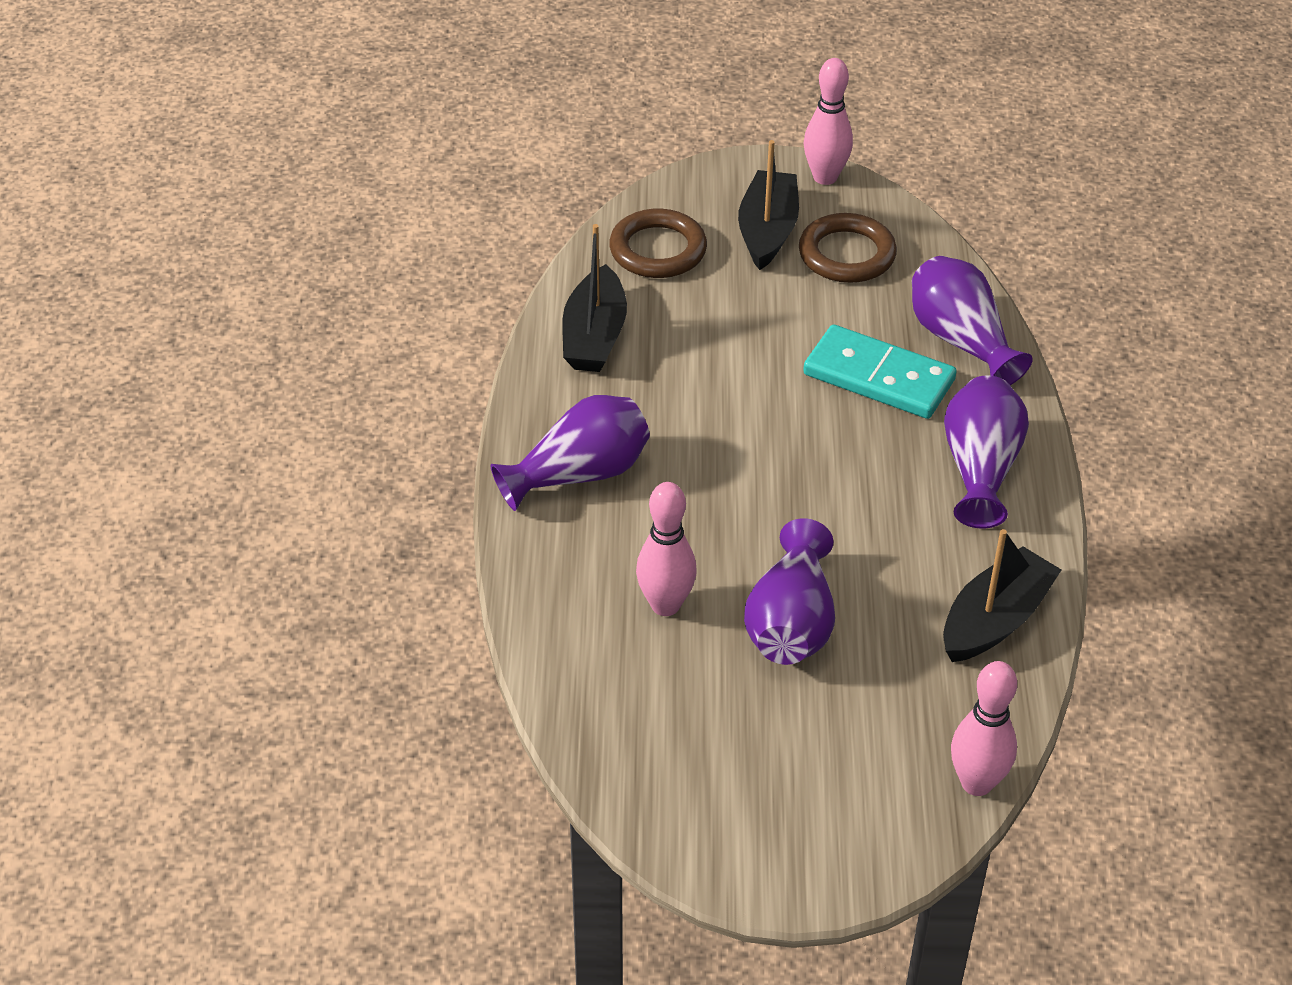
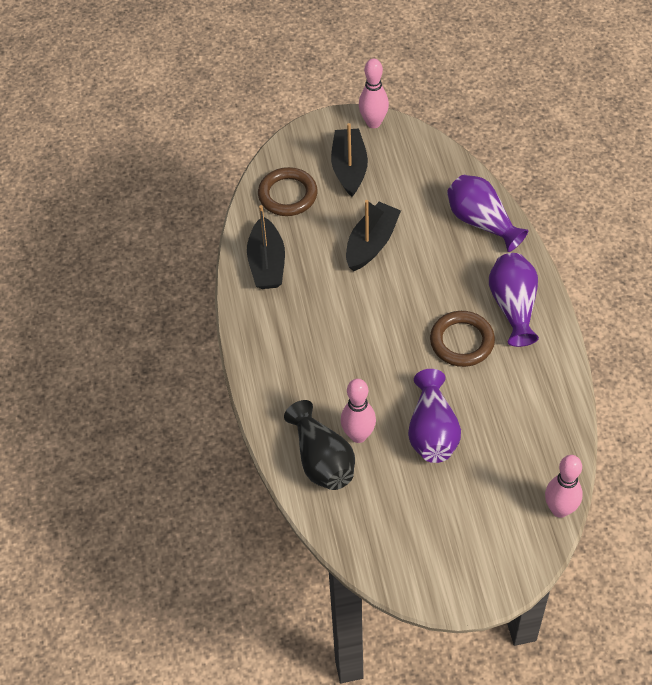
camera: 10 degrees left, 10 degrees up
purple vase [491,395,650,511] -> none
brown ring [799,213,897,283] -> brown ring moved to [430,311,495,367]
turquoise domino [803,325,957,419] -> none
black boat [943,529,1061,662] -> black boat moved to [346,200,401,271]
none -> black vase [284,400,355,490]

